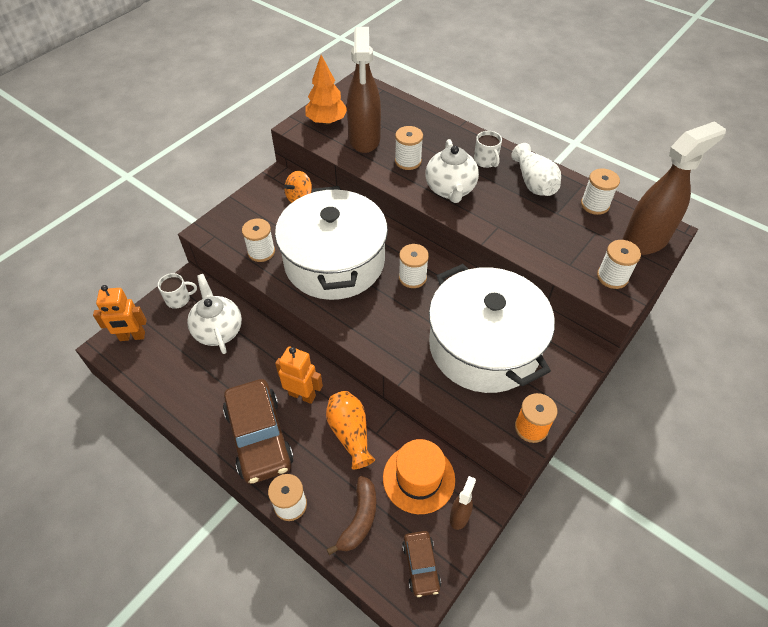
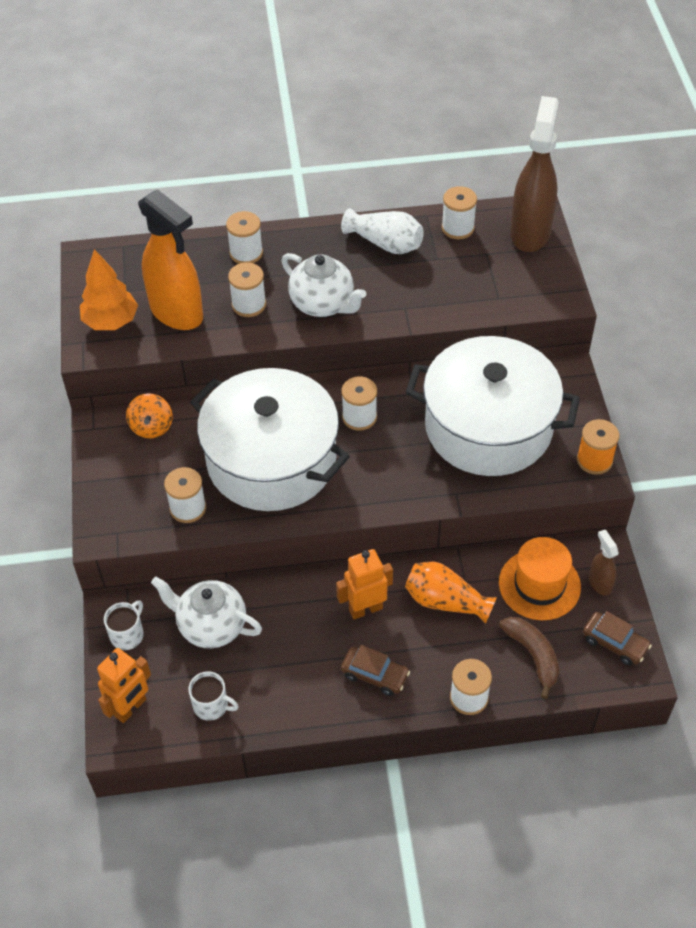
camera: 45 degrees left, 0 degrees up
brown car [223,379,294,484] -> brown car [341,645,410,696], size x0.51
brown spray bottle [347,27,381,153] -> orange spray bottle [138,189,203,330]
white mug [474,131,502,168] -> white mug moved to [188,671,239,721]
white spool [597,240,641,289] -> white spool moved to [226,211,263,264]

